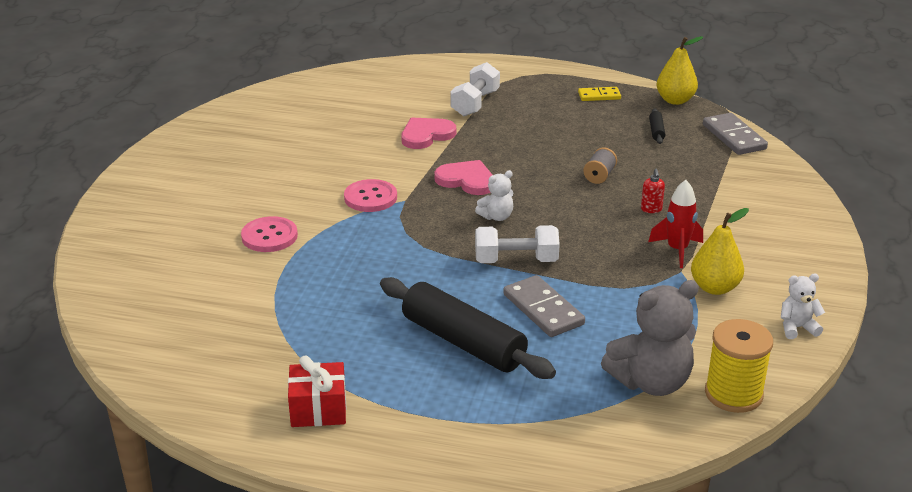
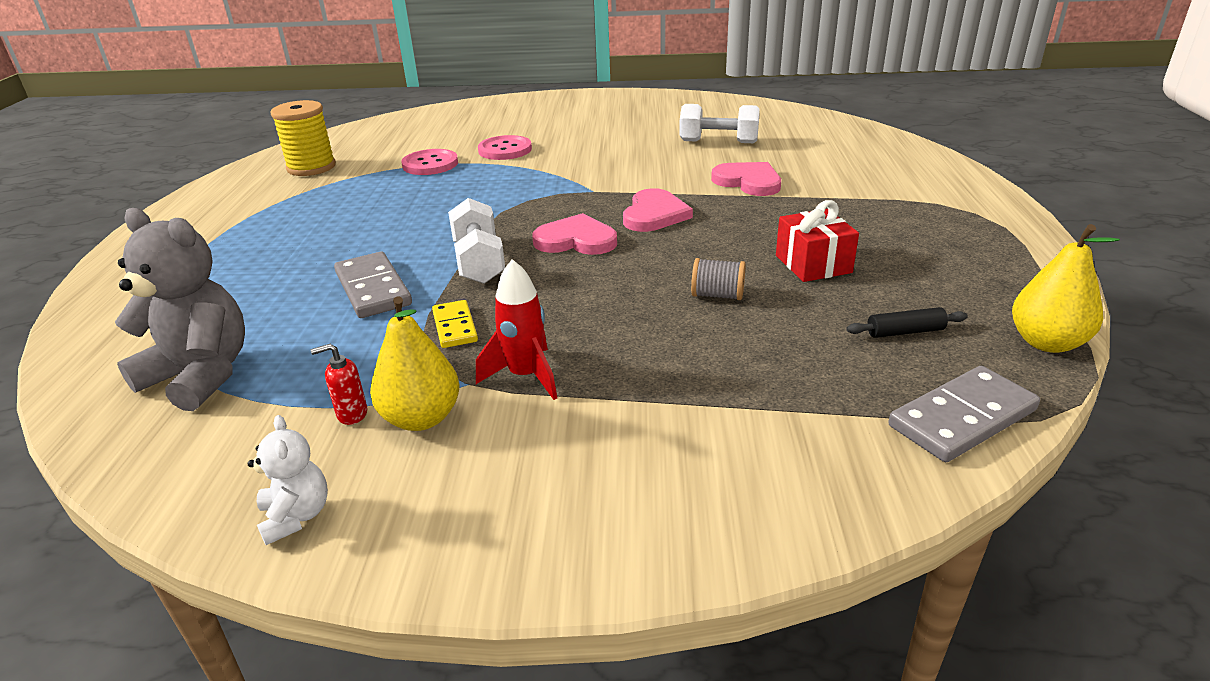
camera: 80 degrees right, 0 degrees up
red gift [288,356,346,427] -> red gift moved to [776,200,859,282]
pink button [344,179,397,212] -> pink button moved to [401,149,458,175]
black rolling pin [380,277,556,379] -> none
white dumbbell [451,62,500,116] -> white dumbbell moved to [679,104,760,143]
white teddy bear [475,170,513,221] -> pink heart [532,213,617,255]
grey domino [503,275,585,337] -> grey domino turned 75 degrees counterclockwise [334,252,412,318]
yellow domino [578,87,621,101] -> yellow domino moved to [432,300,478,348]
grey teddy bear [601,280,699,396] -> grey teddy bear turned 150 degrees clockwise [115,208,245,411]
red soap dispenser [641,169,665,213] -> red soap dispenser moved to [311,344,367,425]
yellow spool [705,319,773,413] -> yellow spool moved to [270,100,336,176]

